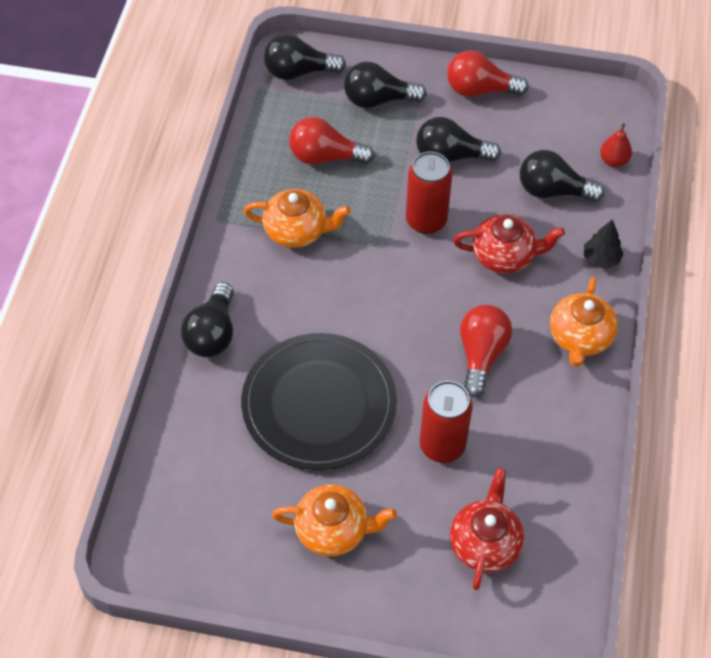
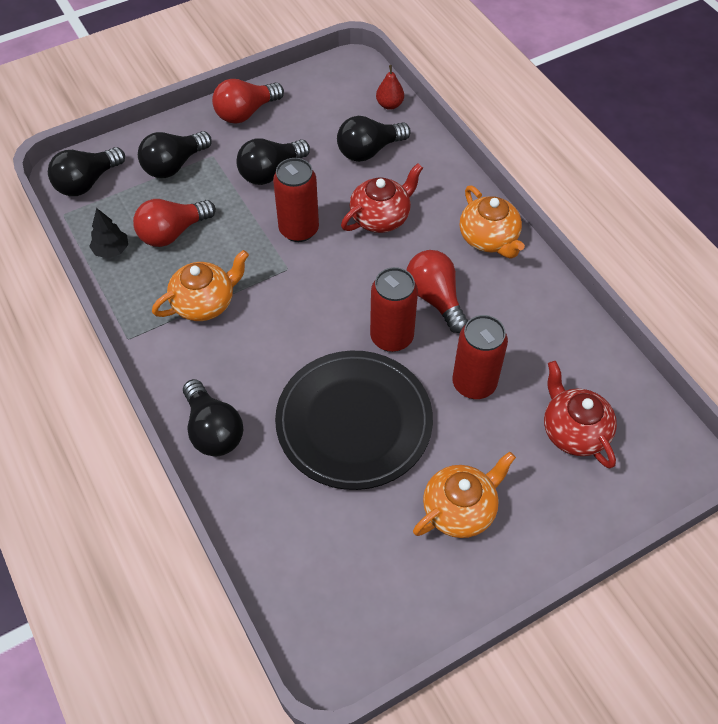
camera: 40 degrees left, 0 degrees up
black tree [584,219,624,269] -> black tree moved to [89,208,128,259]
none -> red can [370,267,418,352]

